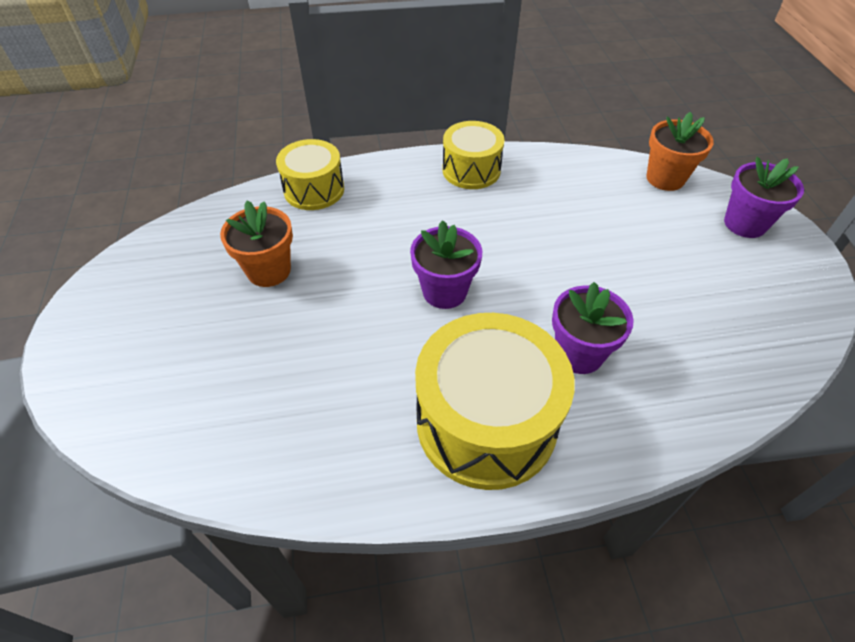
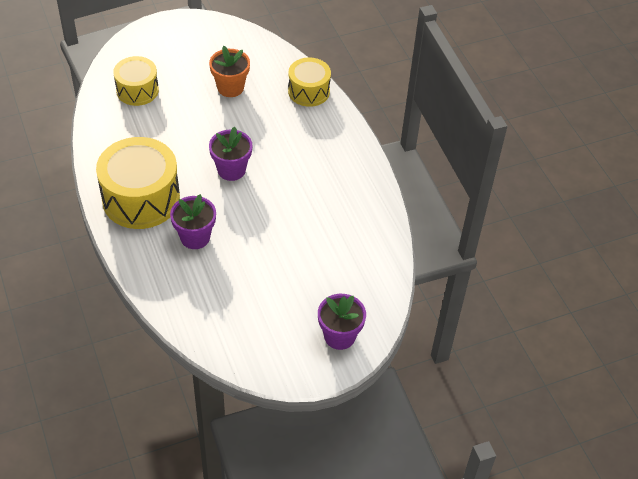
camera: 75 degrees right, 0 degrees up
yellow drum [442,121,505,189] -> yellow drum moved to [113,56,159,106]
orange flower pot [646,112,714,191] -> none

